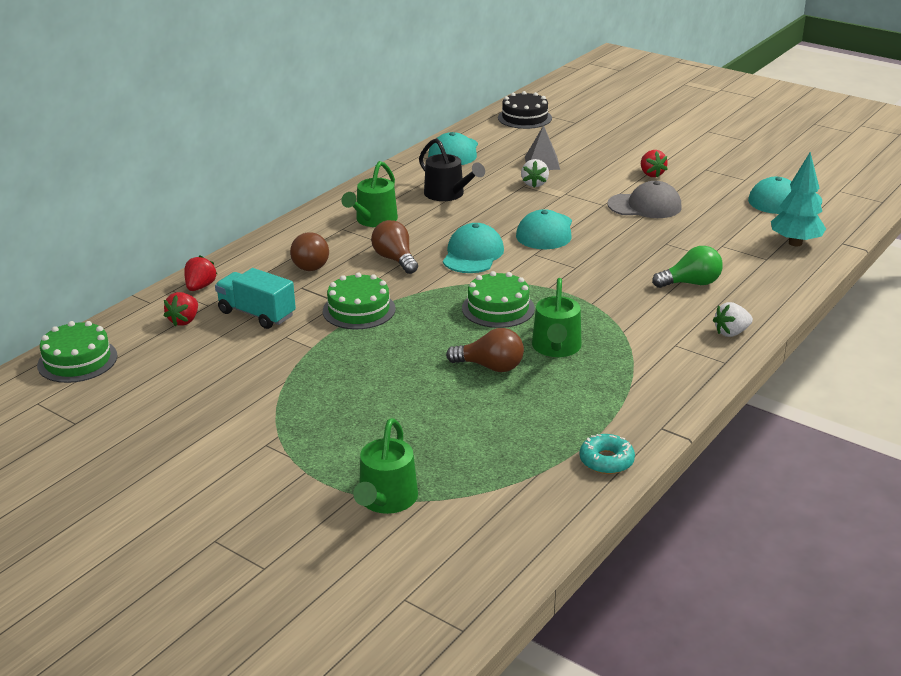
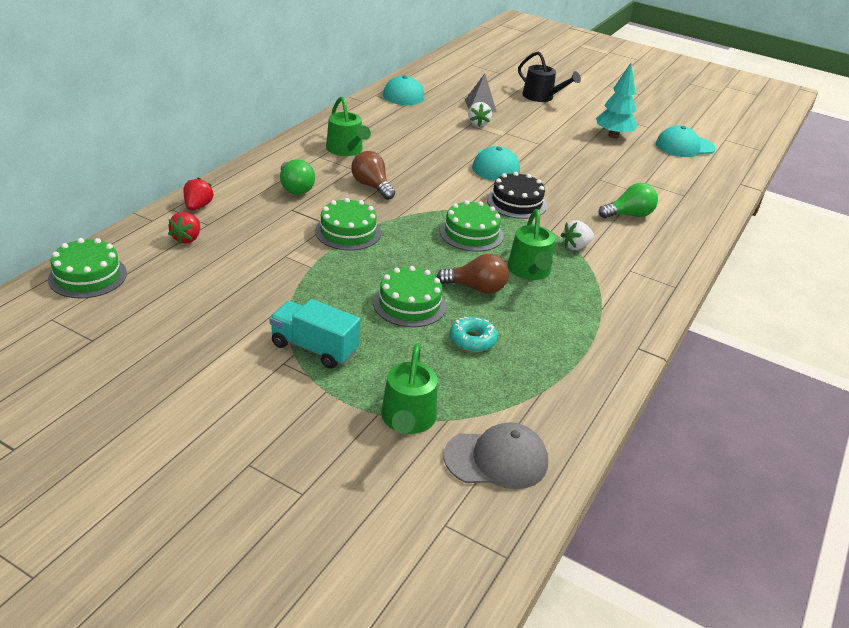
camera: 10 degrees left, 5 degrees up
turquoise truck [215,268,296,329] -> turquoise truck moved to [269,299,361,369]
brown light bulb [290,232,329,271] -> green light bulb [280,159,315,195]
green watering can [341,161,398,227] -> green watering can turned 45 degrees counterclockwise [326,96,371,156]
black watering can [419,138,485,201] -> black watering can moved to [518,51,581,102]
turquoise cap [443,223,504,273] -> none
black cake [498,91,552,129] -> black cake moved to [487,172,547,219]
turquoise donut [579,434,635,474] -> turquoise donut moved to [450,317,498,352]
grey cap [607,181,681,218] -> grey cap moved to [443,422,548,489]
red strawberry [641,150,668,178] -> none
white strawberry [713,302,753,337] -> white strawberry moved to [561,220,594,250]
turquoise tree [771,152,826,246] -> turquoise tree moved to [596,63,638,138]
none -> green cake [373,266,446,327]

